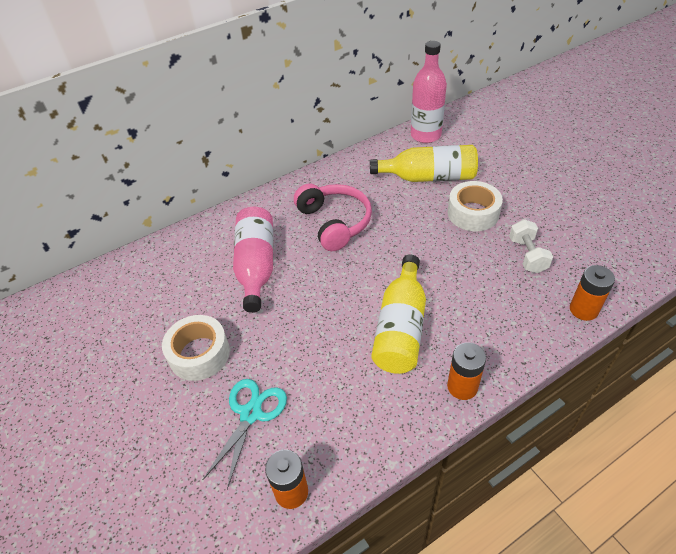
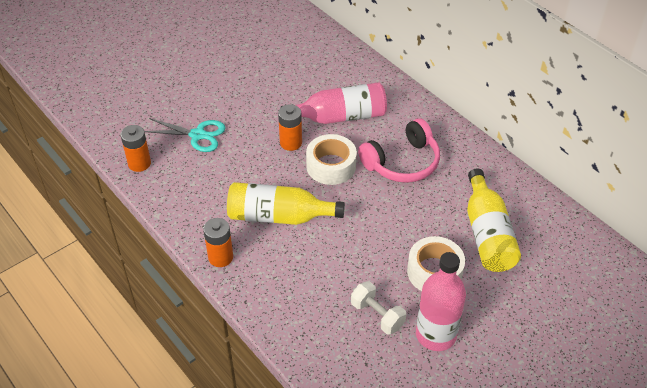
camera: 80 degrees right, 0 degrees up
white tape [162,315,230,381] -> white tape moved to [306,134,357,185]
pink bottle [411,41,447,143] -> pink bottle moved to [416,252,466,351]
white dumbbell [509,219,553,273] -> white dumbbell turned 60 degrees clockwise [351,281,406,335]
orange battery [570,265,615,321] -> orange battery moved to [278,104,302,151]

